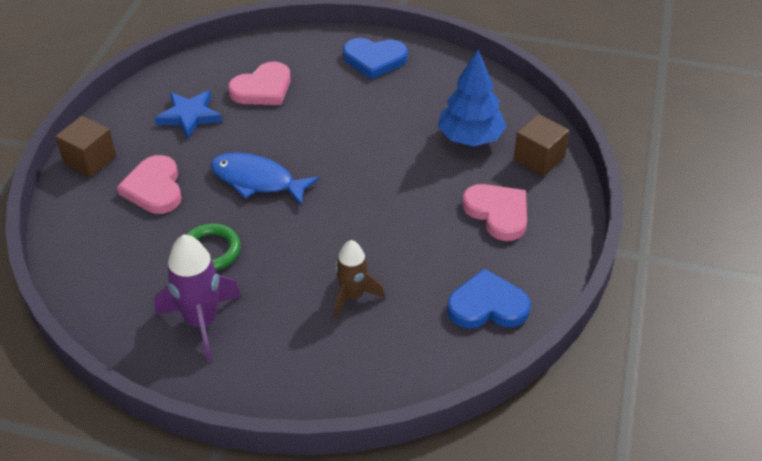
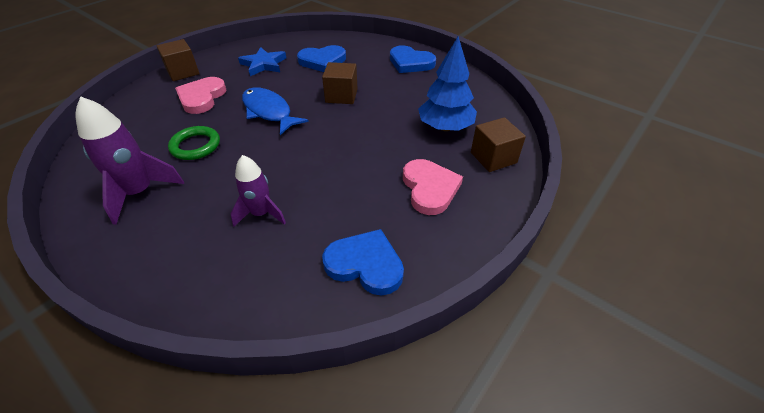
camera: 25 degrees right, 0 degrees up
pink heart [228,62,291,105] -> blue heart [297,45,346,72]
brown rocket [334,240,385,319] -> purple rocket [231,155,286,227]
none -> brown cube [322,62,358,104]

